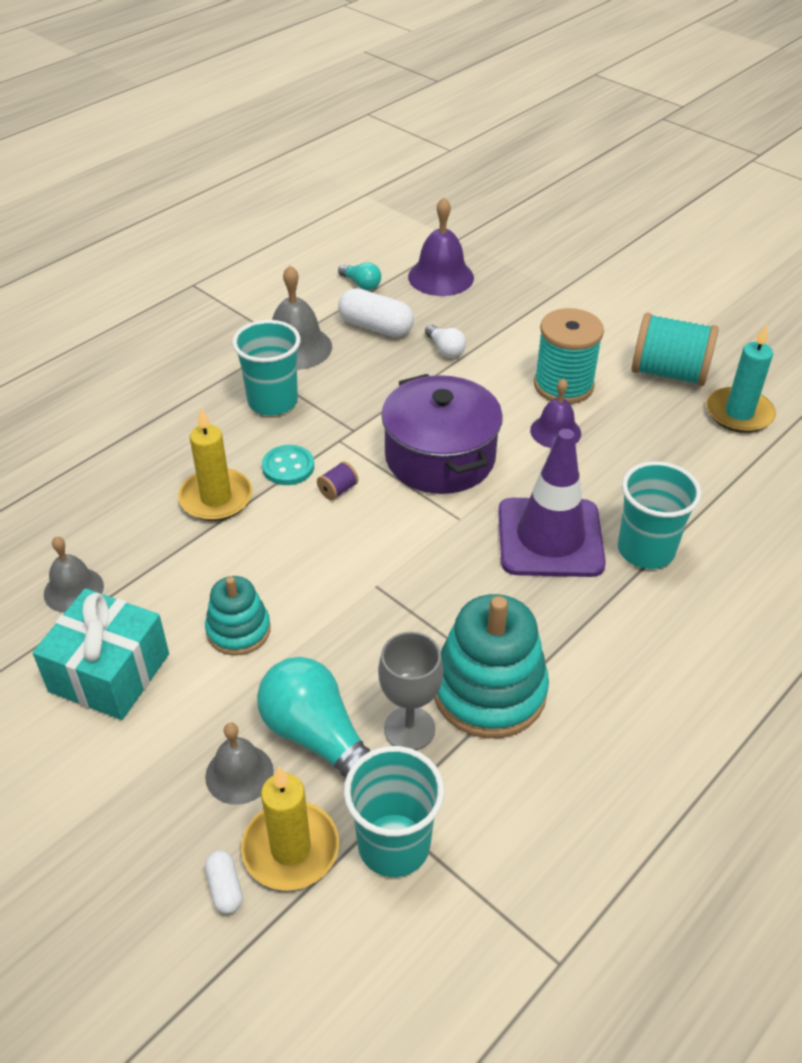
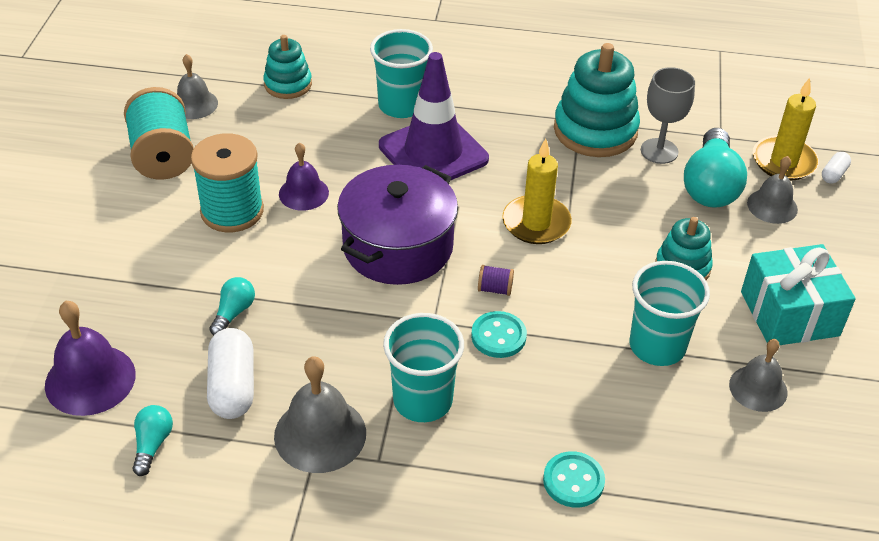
camera: 125 degrees left, 0 degrees up
yellow candle [178,408,253,521] -> yellow candle moved to [502,138,572,244]
turquoise cup [344,746,444,877] -> turquoise cup moved to [630,261,710,366]
white light bulb [425,325,466,357] -> turquoise light bulb [209,277,255,335]
turquoise candle [706,324,776,433] -> grey bell [177,54,218,119]
none -> turquoise stacking toy [263,35,312,99]
none -> turquoise button [543,451,605,508]

